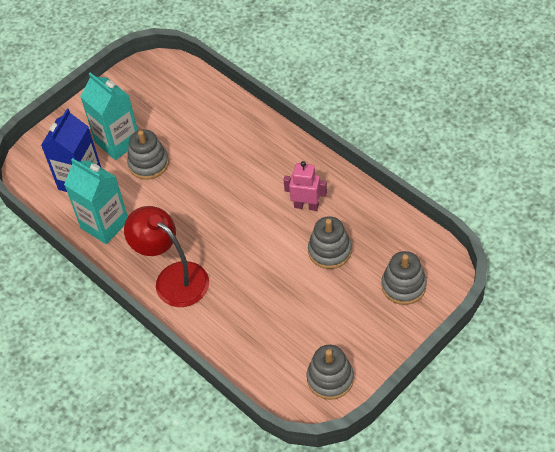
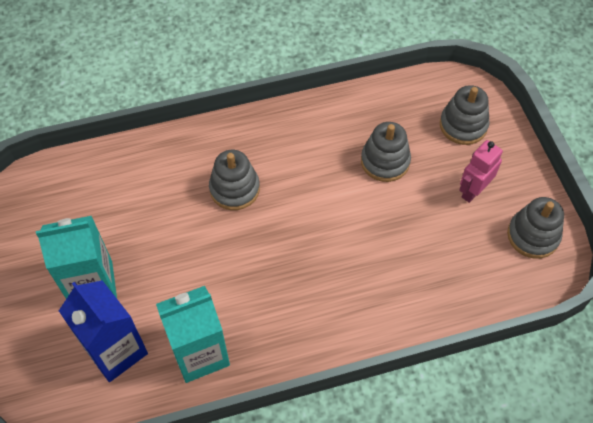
camera: 65 degrees left, 5 degrees up
red lamp [124,206,209,307] -> none
grey stacking toy [127,129,169,180] -> grey stacking toy moved to [209,150,260,210]
pink robot [284,161,327,211] -> pink robot moved to [459,140,503,203]

